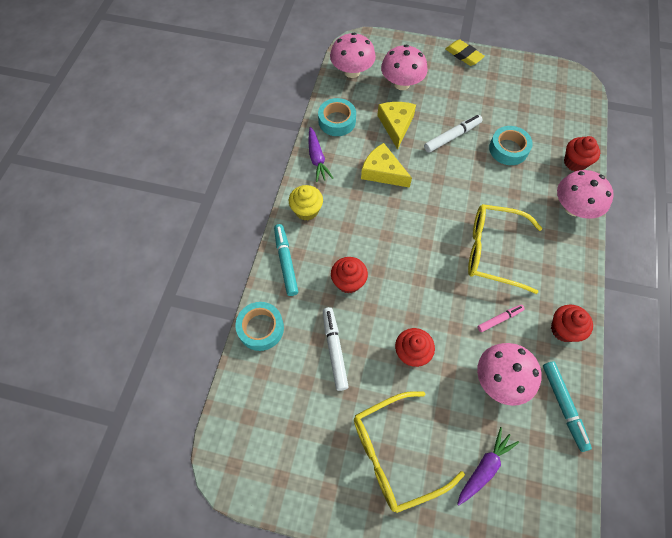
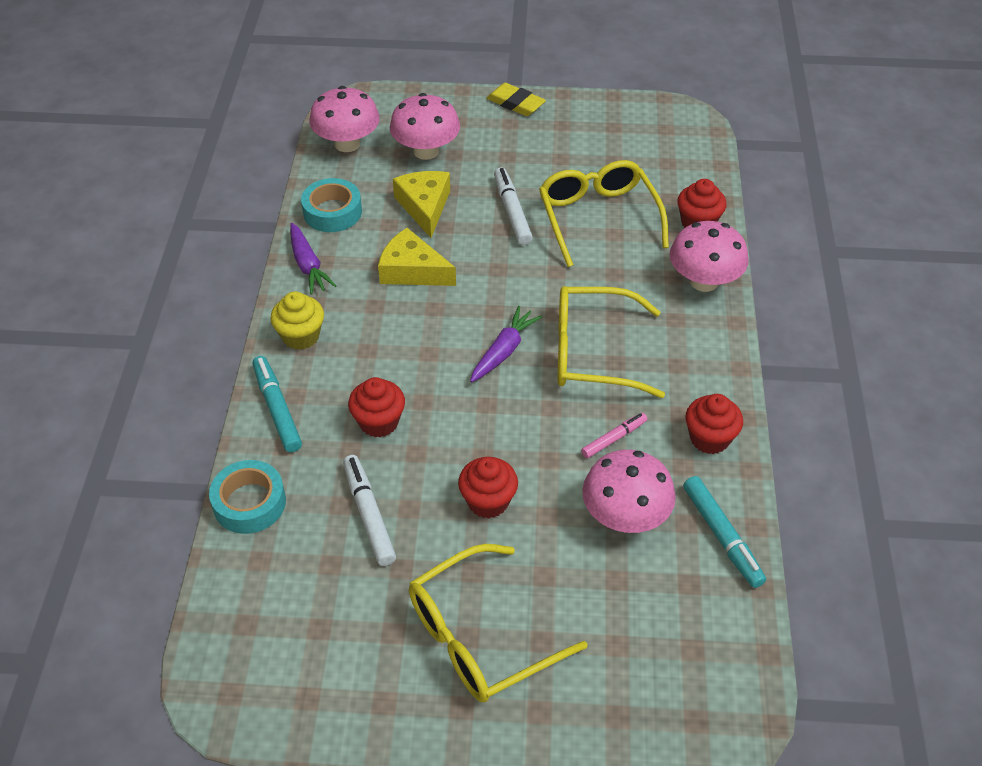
camera: 10 degrees left, 15 degrees down
white marker [424,115,483,153] -> white marker turned 60 degrees counterclockwise [494,168,533,245]
purple carrot [457,427,519,505] -> purple carrot moved to [470,306,542,382]
turquoise tape [489,126,533,165] -> yellow glasses [539,160,669,267]

